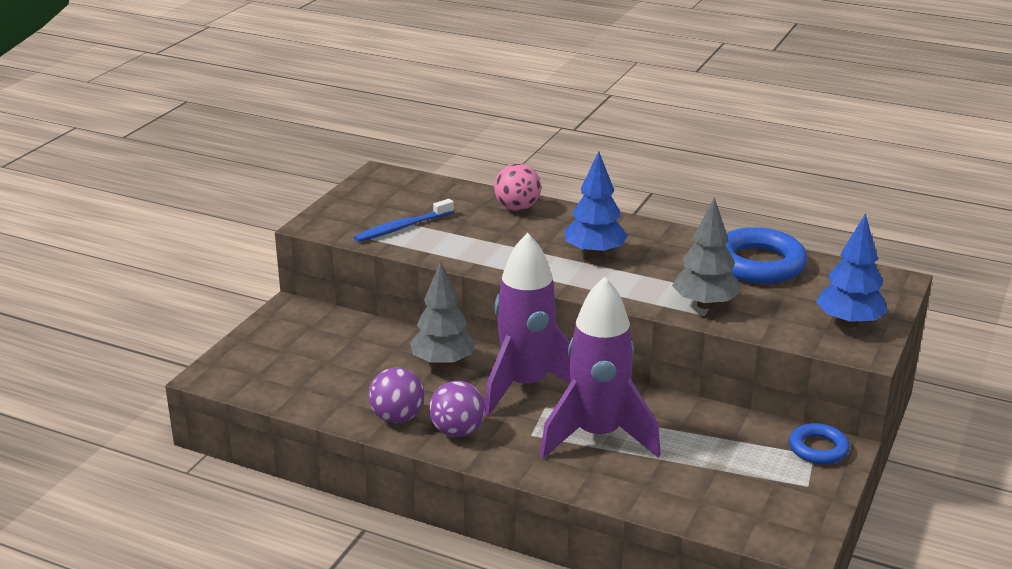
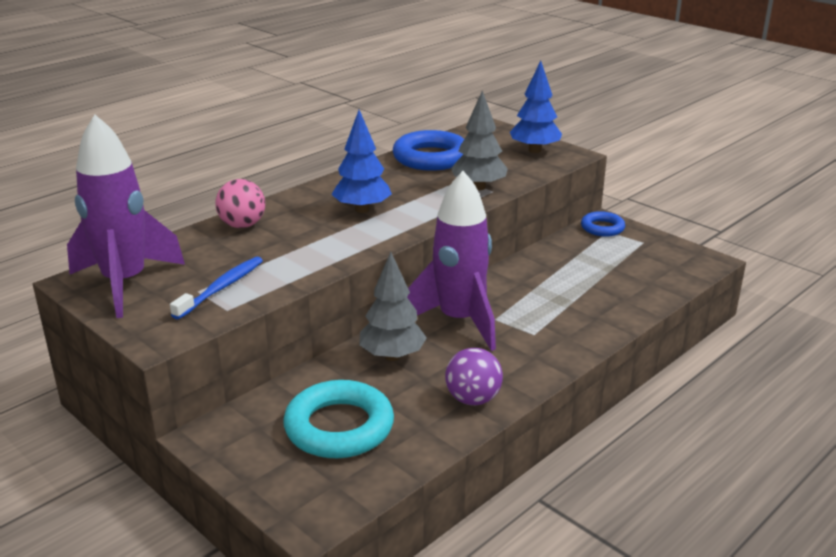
camera: 70 degrees left, 0 degrees up
blue toothbrush [354,199,454,242] -> blue toothbrush turned 135 degrees counterclockwise [170,257,263,319]
purple ball [429,381,485,437] -> none
purple rocket [540,277,661,458] -> purple rocket moved to [67,115,185,318]
none -> turquoise ring [283,380,394,458]

